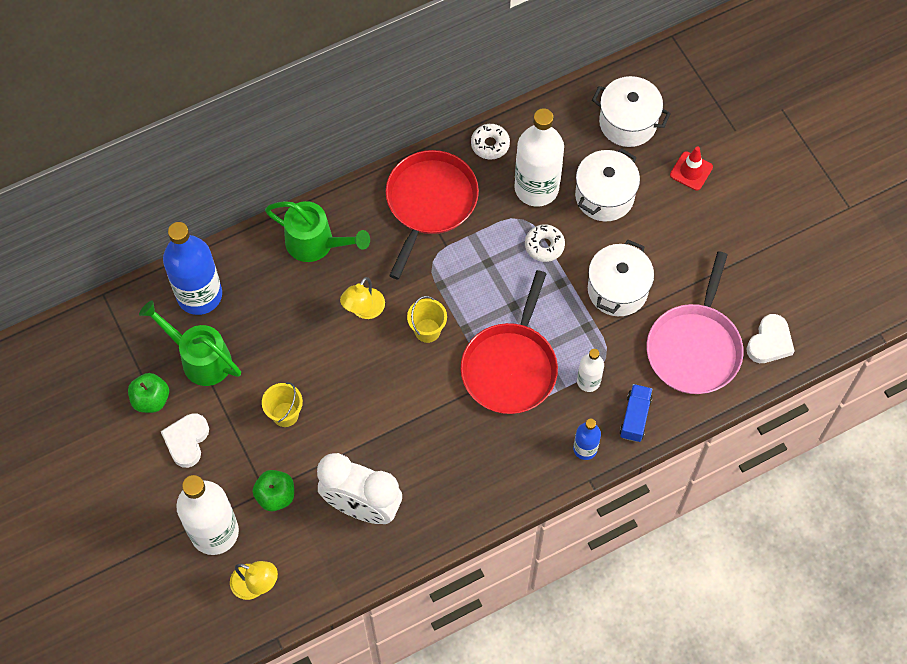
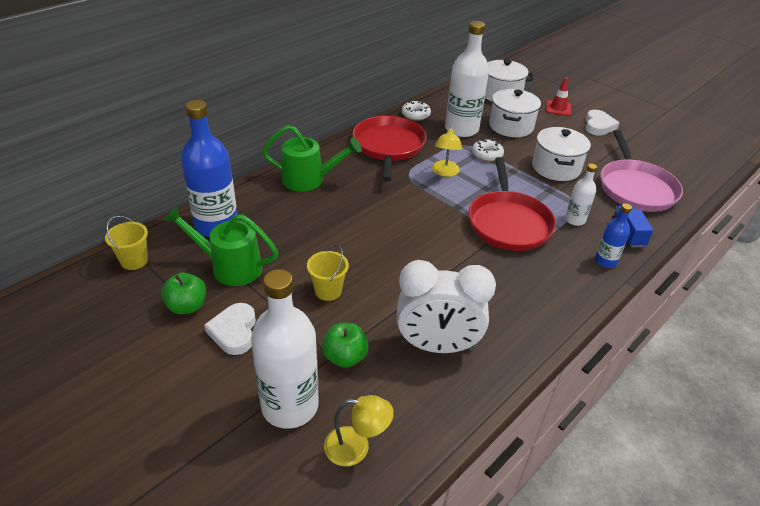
camera: 20 degrees left, 25 degrees down
yellow lamp [340,277,385,319] -> yellow lamp moved to [432,126,462,177]
yellow bucket [407,296,447,343] -> yellow bucket moved to [105,216,148,270]
white heart [747,314,795,363] -> white heart moved to [586,110,619,136]

